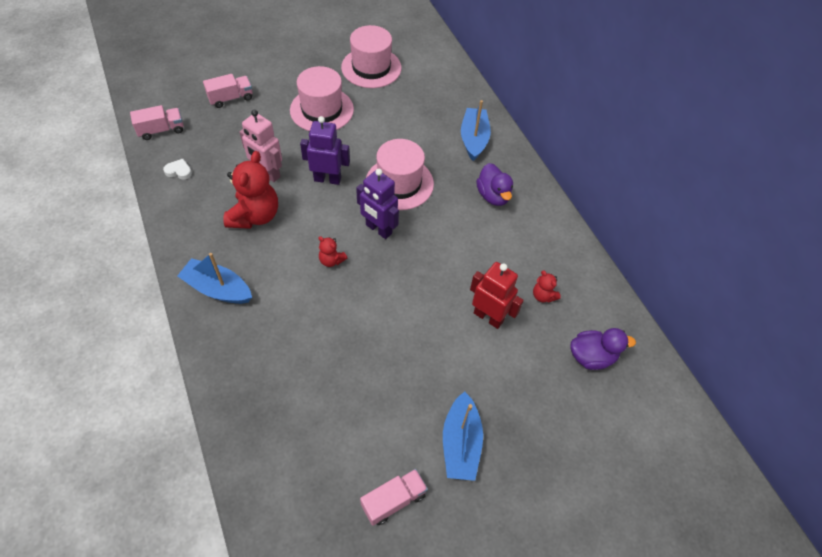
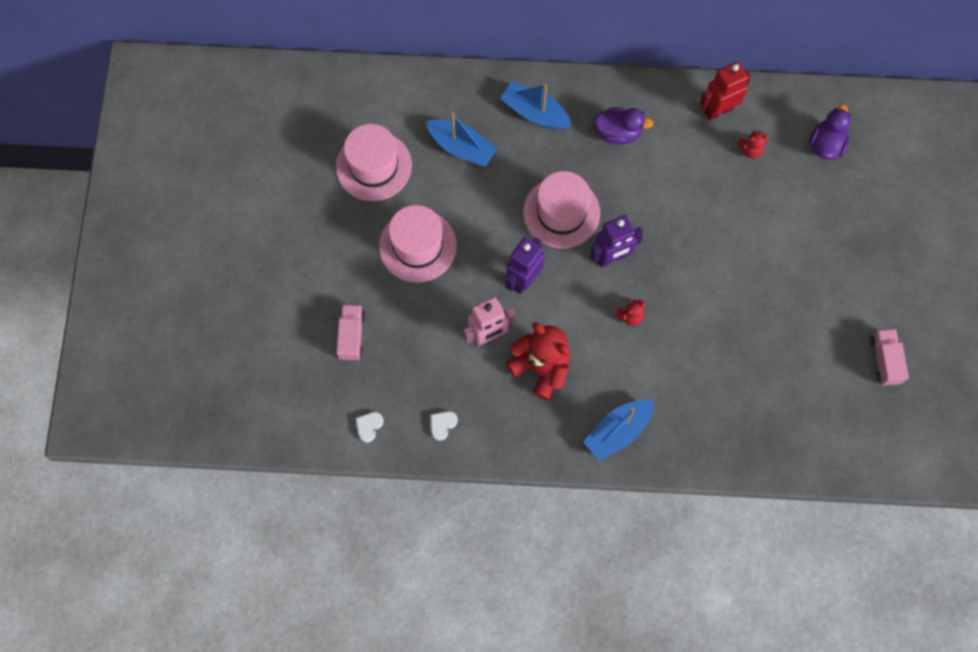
camera: 60 degrees left, 15 degrees up
pink truck [130,105,184,140] -> white heart [355,412,384,443]
blue boat [443,391,483,481] -> blue boat moved to [426,112,498,167]
red robot [470,262,524,329] -> red robot moved to [699,62,751,121]

